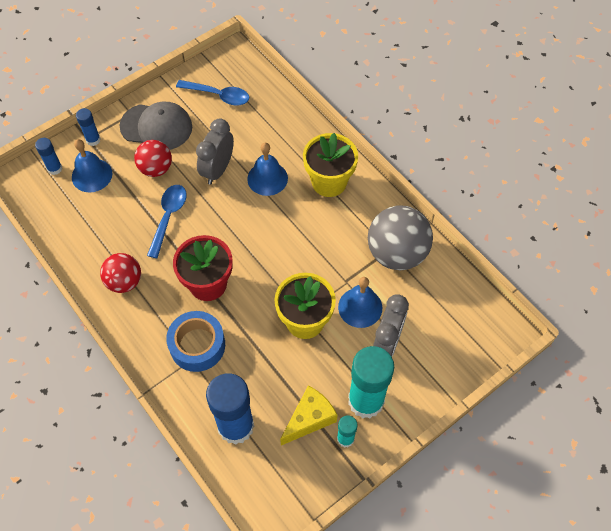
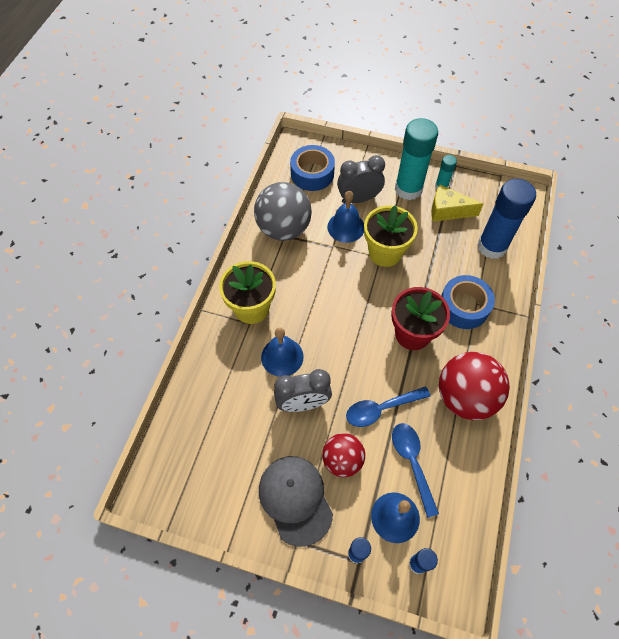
camera: 125 degrees left, 0 degrees up
red ball [100,253,141,293] -> red ball [439,352,510,420], size x1.63
blue spoon [176,80,249,106] -> blue spoon moved to [392,423,439,518]
none -> blue tape [290,145,335,191]

